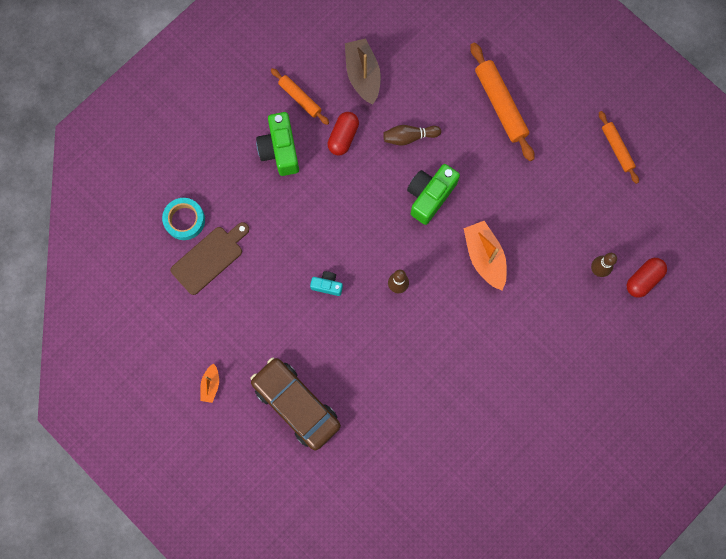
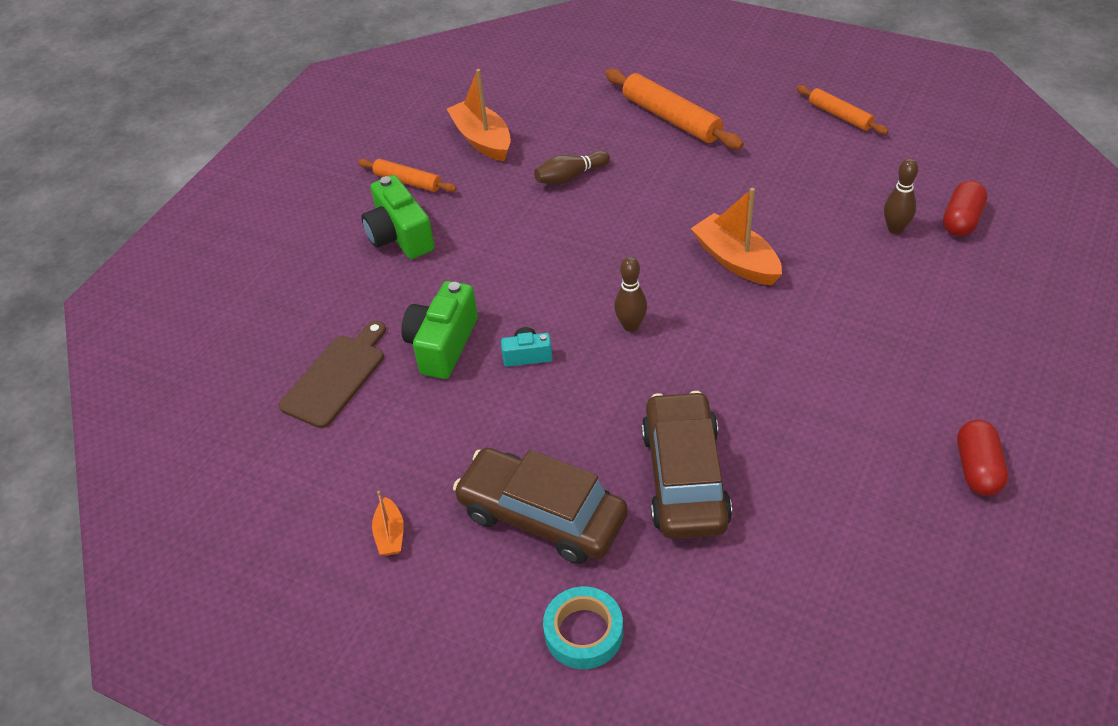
camera: 15 degrees left, 30 degrees down
turquoise tape [162,198,205,240] -> turquoise tape moved to [543,587,623,669]
red capsule [327,112,359,155] -> red capsule moved to [957,419,1008,496]
brown boat [345,38,381,105] -> orange boat [447,69,511,161]
green camera [407,164,460,225] -> green camera moved to [401,281,478,379]
none -> brown car [641,391,732,539]

